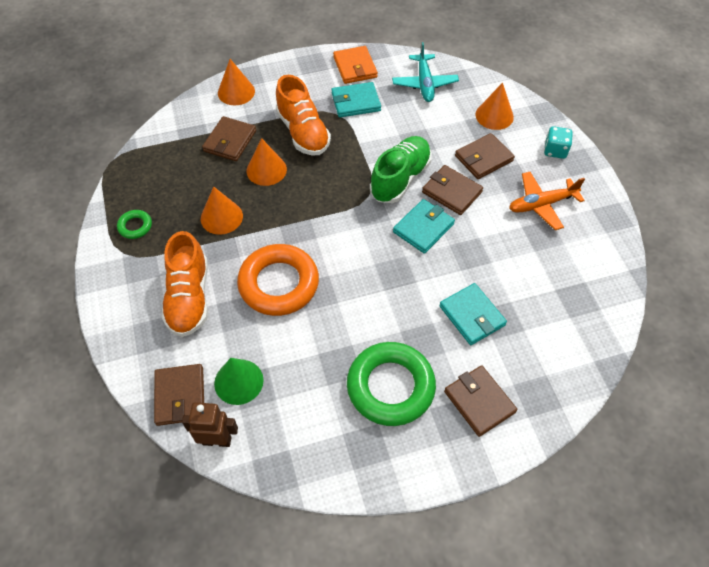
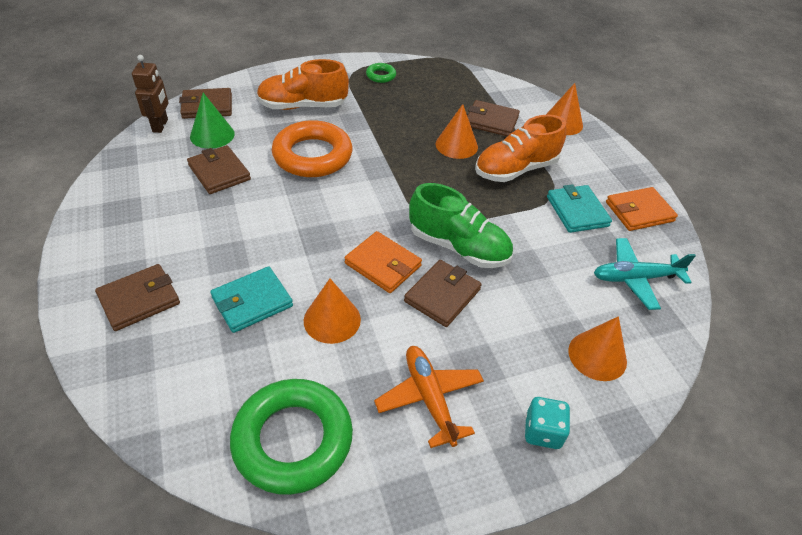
camera: 85 degrees right, 10 degrees down
orange cone [201,187,243,235] -> orange cone moved to [304,279,361,344]
green ring [347,342,436,426] -> green ring moved to [230,379,353,495]
turquoise wallet [393,199,455,254] -> orange wallet [345,231,422,293]
brown wallet [455,133,515,179] -> brown wallet moved to [187,145,251,194]

